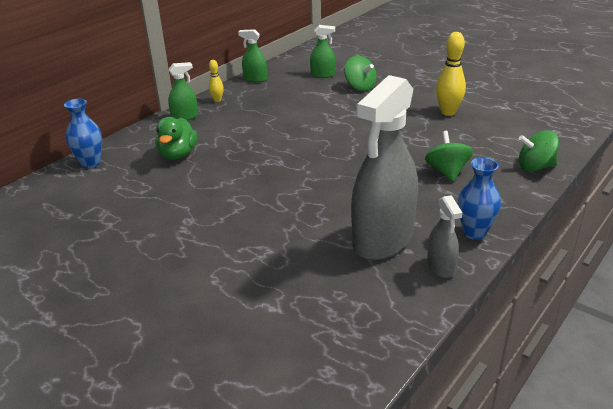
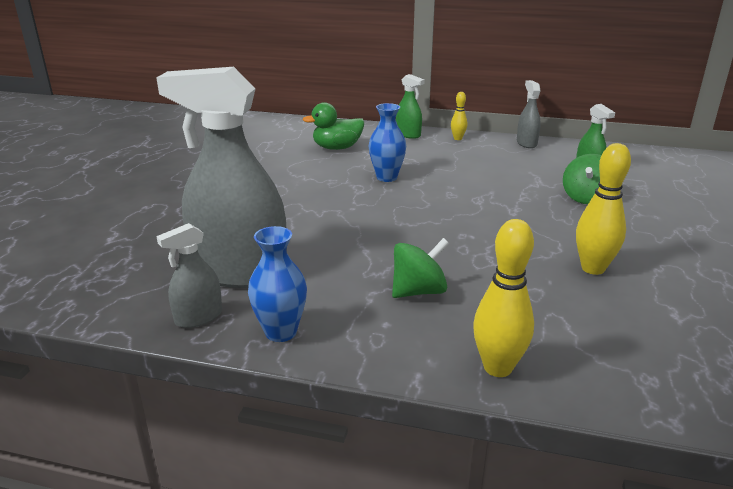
camera: 65 degrees right, 5 degrees down
blue vase [64,99,102,168] -> blue vase moved to [369,103,406,182]
green spray bottle [238,29,267,82] -> grey spray bottle [517,80,541,148]
green spinning top [518,130,559,172] -> yellow bowling pin [473,219,534,377]

